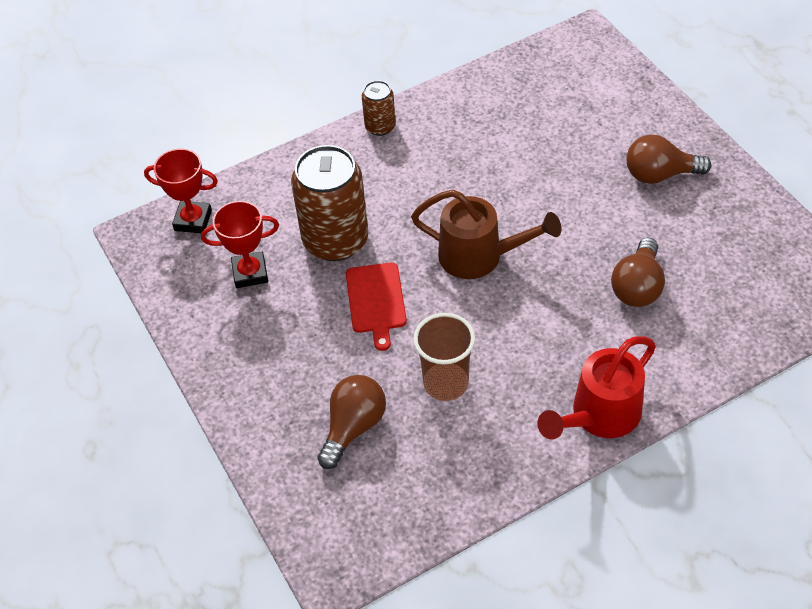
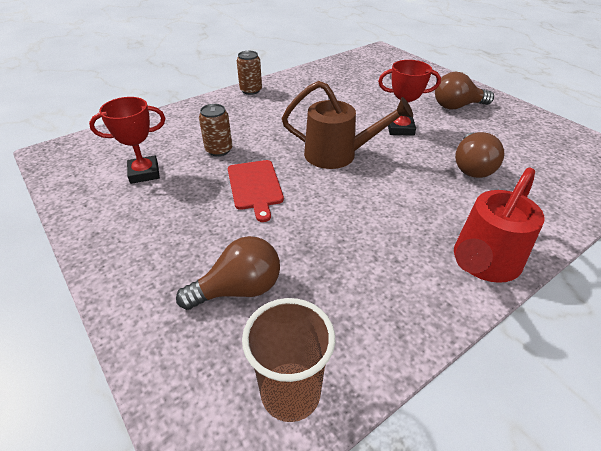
camera: 10 degrees left, 10 degrees down
red trophy [144,149,218,233] -> red trophy moved to [378,60,441,136]
brown can [291,145,368,261] -> brown can [199,104,232,156], size x0.50
brown light bulb [317,375,386,469] -> brown light bulb turned 45 degrees clockwise [176,236,280,310]
brown cup [413,313,475,401] -> brown cup moved to [242,298,335,422]

